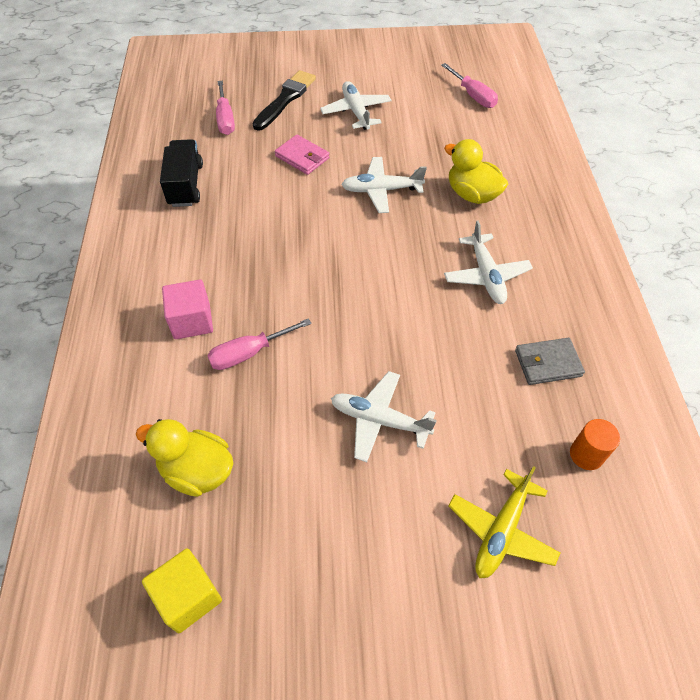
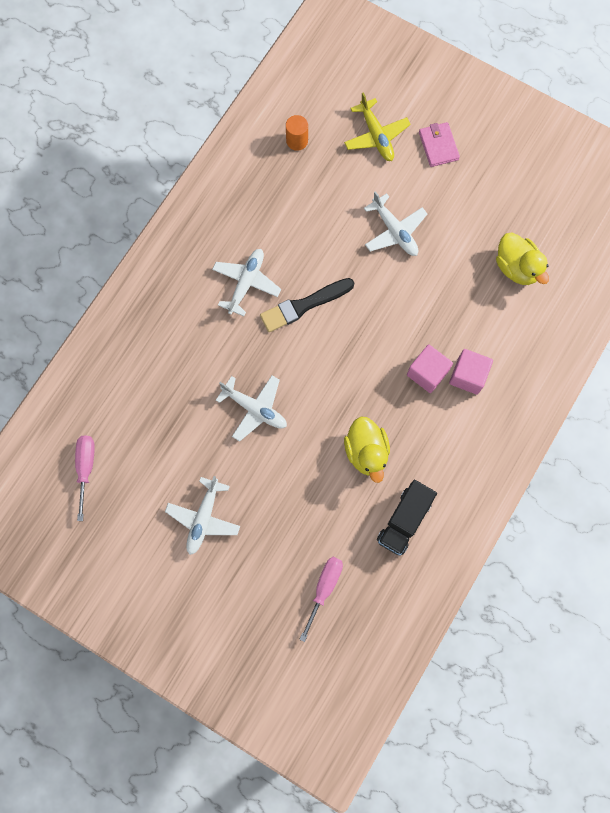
camera: 145 degrees left, 20 degrees up
yellow cube [142,548,222,633] -> none
pink screwdriver [207,318,312,370] -> none
black brush [253,70,316,131] -> black brush moved to [260,278,354,332]
pink wallet [275,134,329,175] -> pink wallet moved to [419,122,460,167]
yellow duck [444,139,508,204] -> yellow duck moved to [344,417,390,483]
yellow plane [448,466,560,578] -> yellow plane turned 90 degrees clockwise [344,92,411,161]
grey wallet [515,338,585,385] -> none
none -> pink cube [407,345,453,393]

